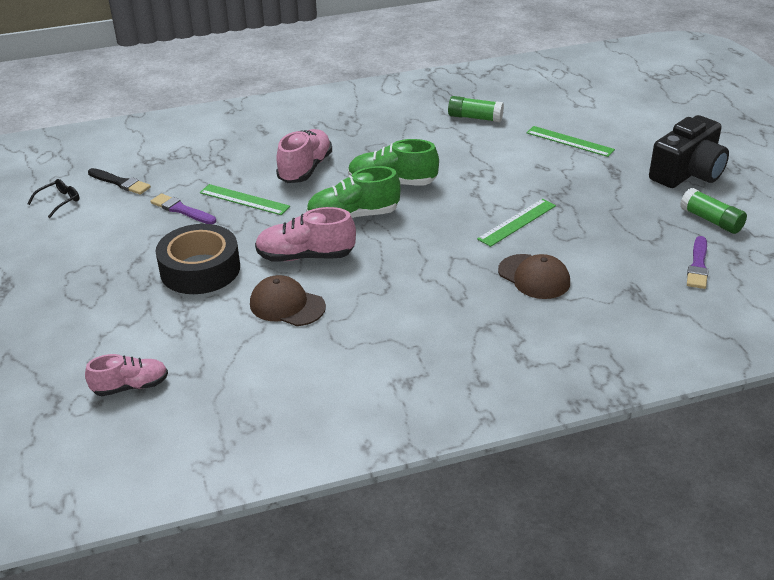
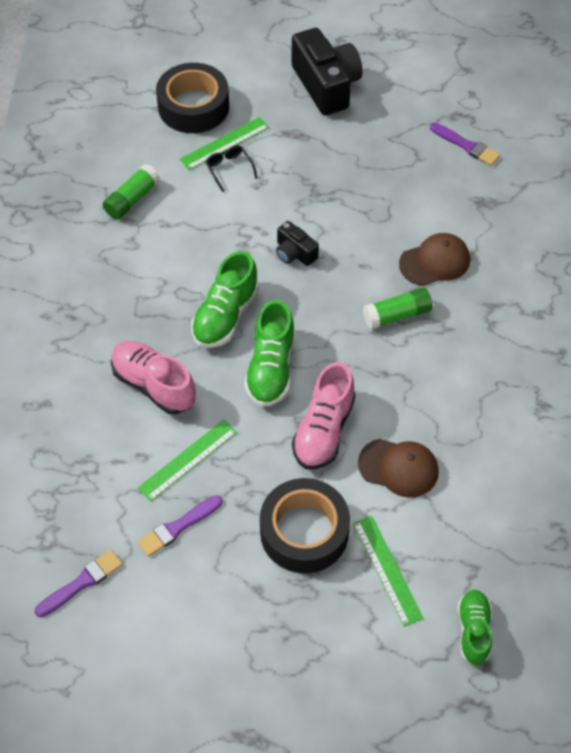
camera: 70 degrees left, 20 degrees up
black glasses [28,179,79,218] -> black glasses moved to [205,145,258,192]
pink shoe [85,354,168,396] -> green shoe [458,590,492,665]
black brush [88,168,151,195] -> purple brush [35,550,123,617]
brown cap [250,275,326,326] -> brown cap turned 120 degrees counterclockwise [358,439,439,498]
green ruler [477,199,556,247] -> green ruler moved to [353,516,424,627]
green glue stick [680,188,747,234] -> green glue stick moved to [363,287,432,330]
none -> black tape [156,63,229,133]
none -> black camera [276,221,319,266]

